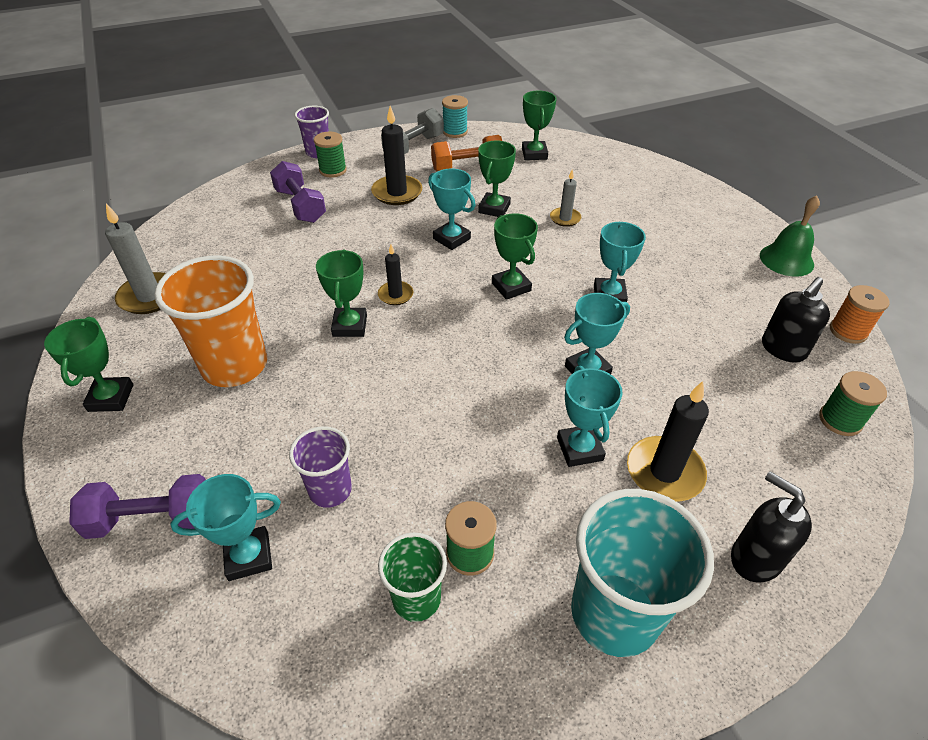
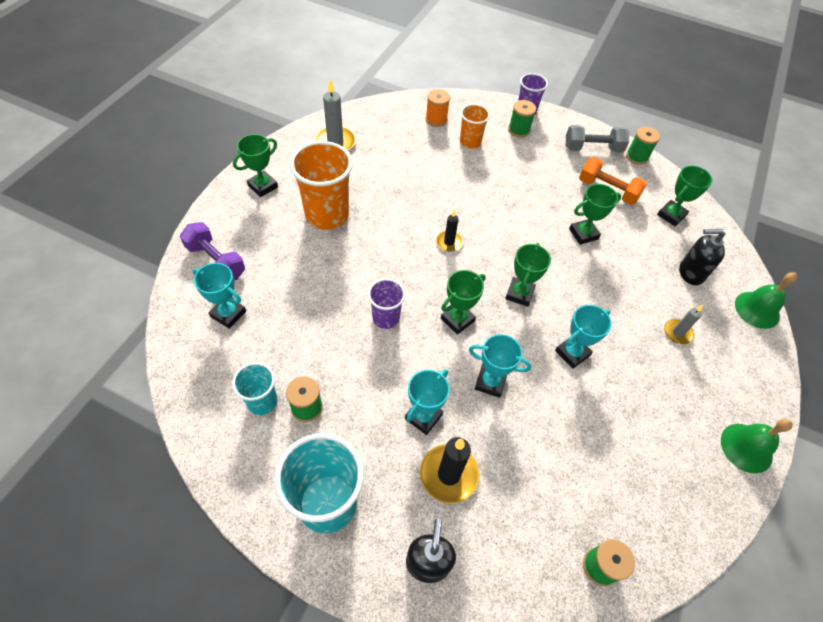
camera: 45 degrees right, 10 degrees up
purple dumbbell [270,161,326,223] -> orange cup [460,104,490,149]
purple cup [289,426,352,508] -> purple cup moved to [368,278,405,329]
green trophy [316,249,367,337] -> green trophy moved to [441,270,486,334]
black candle [371,106,422,205] -> none
green cup [378,533,447,622] -> turquoise cup [232,362,277,415]
turquoise trophy [428,169,476,250] -> none
turquoise spool [442,95,468,138] -> green spool [626,127,660,165]
grey candle [550,169,581,227] -> grey candle moved to [664,305,703,344]
black soap dispenser [762,277,830,363] -> black soap dispenser moved to [679,229,725,285]
orange spool [830,285,889,344] -> orange spool moved to [426,89,450,127]
none -> green bell [735,273,797,329]

